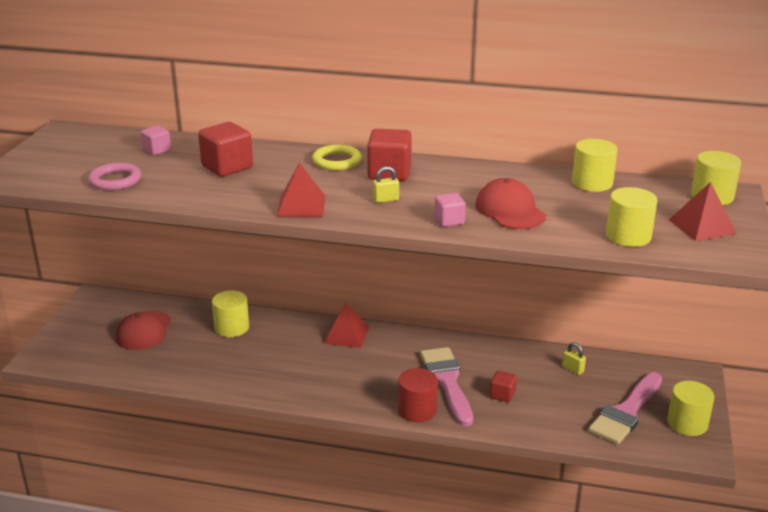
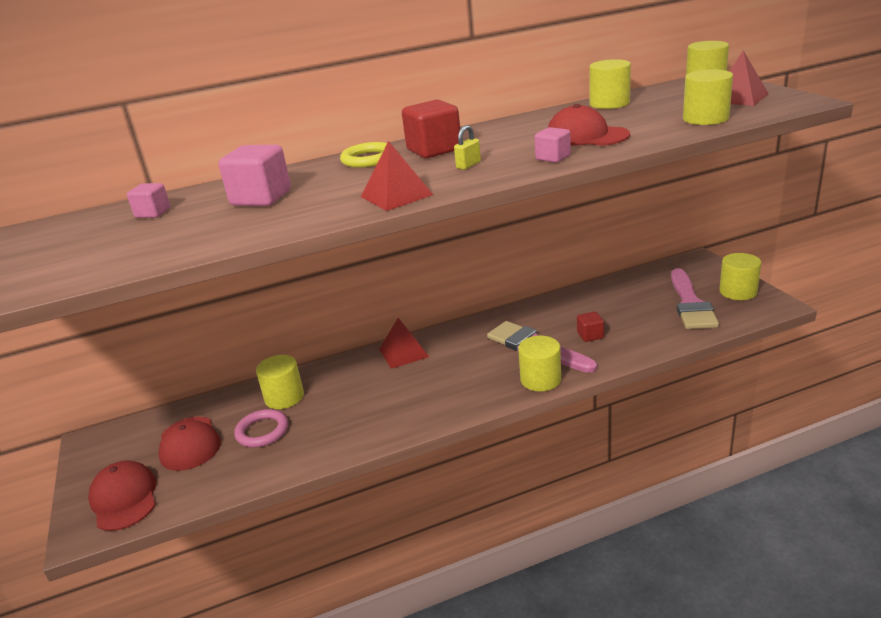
camera: 30 degrees left, 0 degrees up
pink ring [88,163,141,190] -> pink ring moved to [234,409,288,448]
red cube [198,122,253,177] -> pink cube [219,145,291,206]
red cylinder [398,368,438,422] -> yellow cylinder [518,336,561,391]
yellow padlock [562,342,586,375] -> none
none -> red cap [88,460,156,531]

